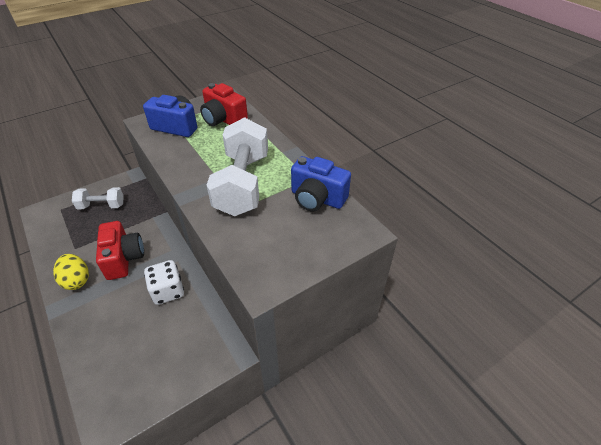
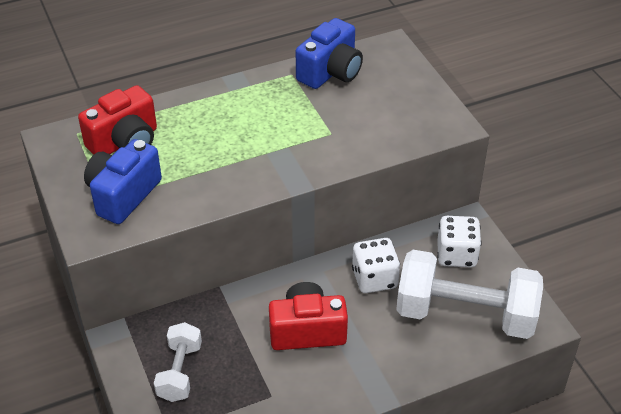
camera: 80 degrees left, 0 degrees up
yellow egg [53,254,89,290] -> none
white dumbbell [207,117,268,216] -> white dumbbell moved to [396,250,543,339]
none -> white dice [437,216,482,267]

